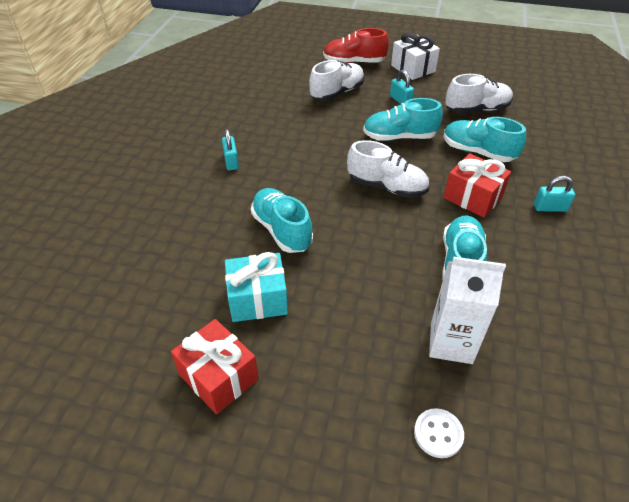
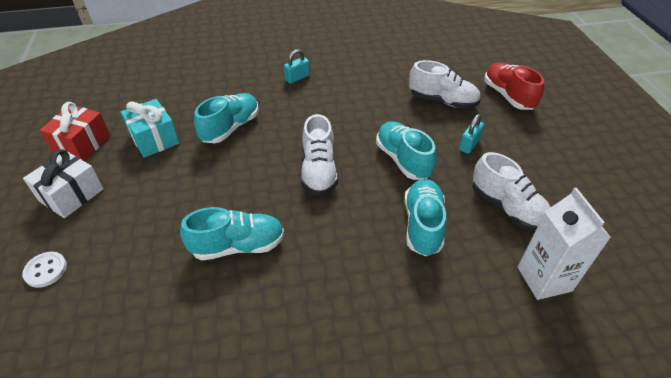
camera: 65 degrees right, 0 degrees up
white gift [391,32,440,80] -> white gift moved to [23,149,104,218]
white carton [429,257,506,364] -> white carton moved to [518,187,611,300]
red gift [444,153,511,218] -> none
turquoise padlock [534,176,575,212] -> none

